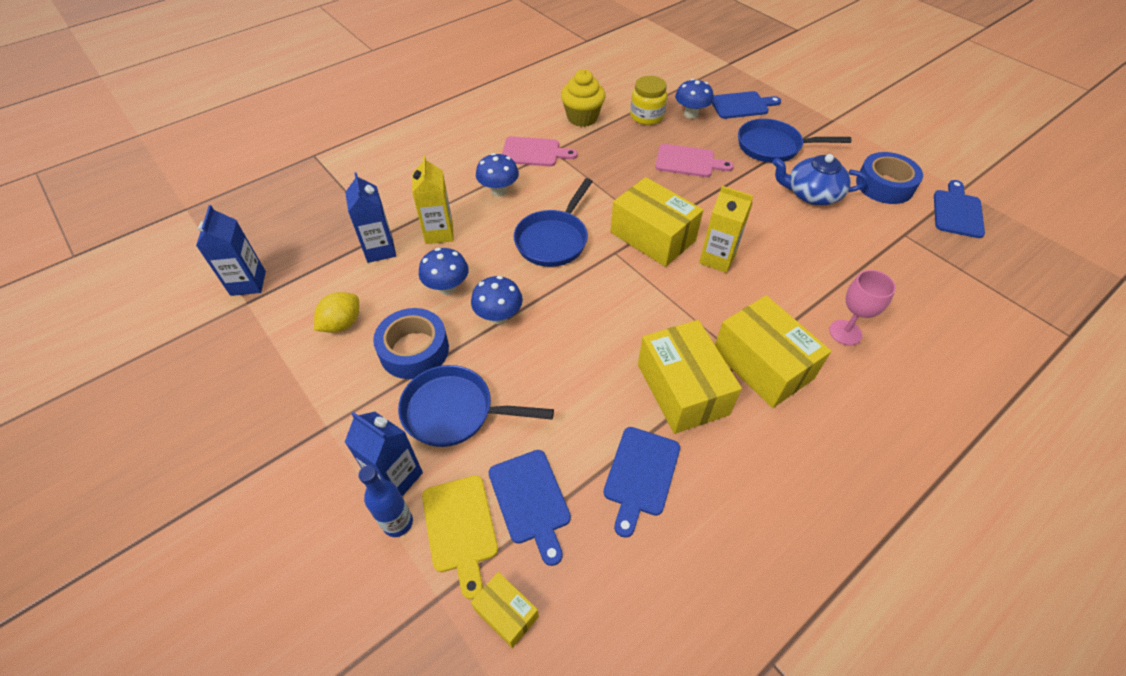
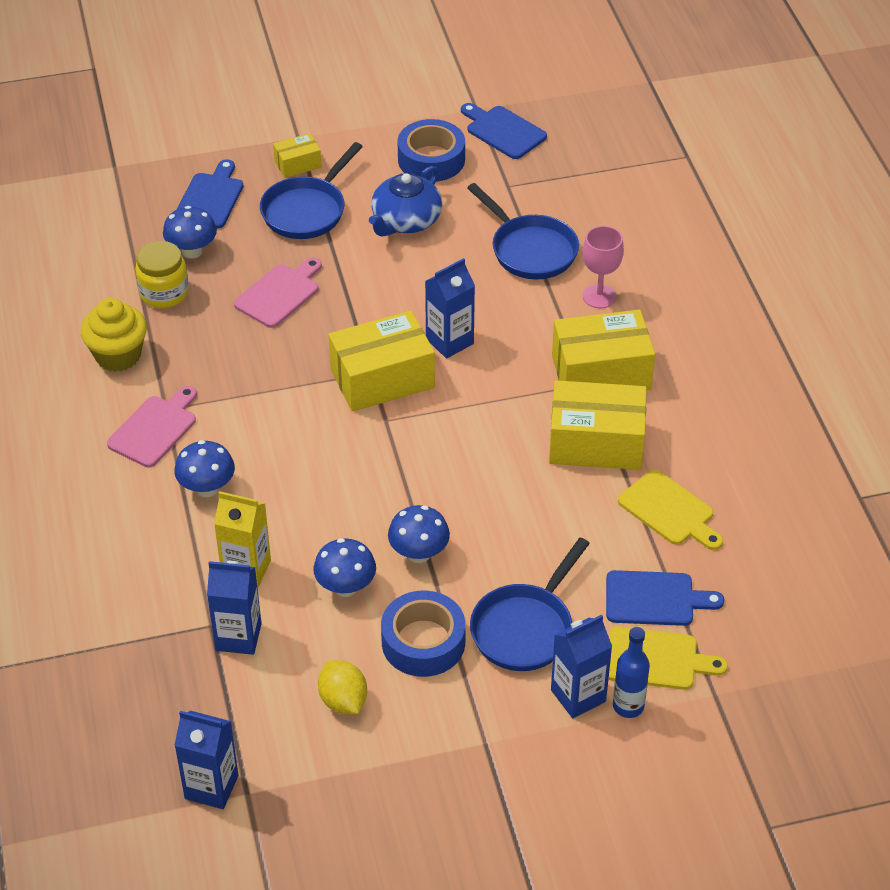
camera: 65 degrees left, 5 degrees down
yellow box [471,572,539,648] -> yellow box moved to [273,133,322,178]
blue pan [514,178,593,267] -> blue pan moved to [467,183,579,279]
blue cutting board [603,427,680,538] -> yellow cutting board [618,470,723,550]
yellow carton [699,186,753,273] -> blue carton [425,258,475,359]

